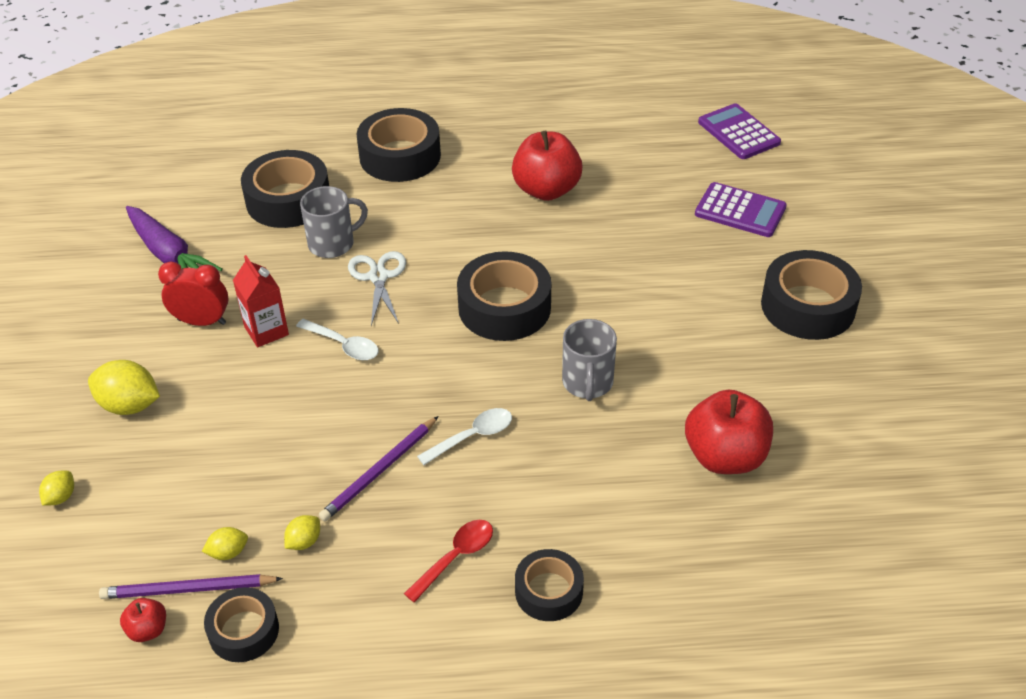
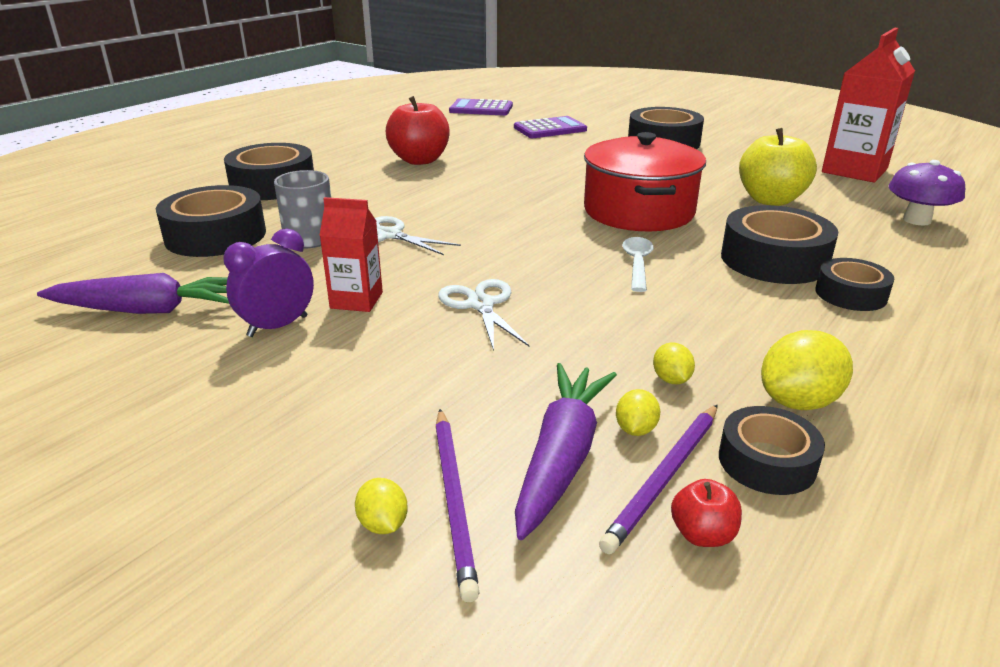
camera: 50 degrees left, 15 degrees down
yellow lemon [88,360,160,415] -> yellow lemon moved to [761,330,853,410]
red clock [158,262,229,326] -> purple clock [223,228,314,337]
white spoon [296,319,379,360] -> none
purple pencil [319,416,438,521] -> purple pencil moved to [435,409,480,602]
red spoon [404,520,493,603] -> none
black tape [457,251,551,341] -> black tape moved to [721,205,838,284]
grey mug [562,319,617,401] -> red pot [584,132,706,231]
red apple [685,389,773,474] -> yellow apple [739,128,817,206]
none -> white scissors [438,279,529,351]
none -> purple carrot [515,363,617,540]
none -> red carton [822,28,915,182]
none -> purple mushroom [889,160,965,226]

